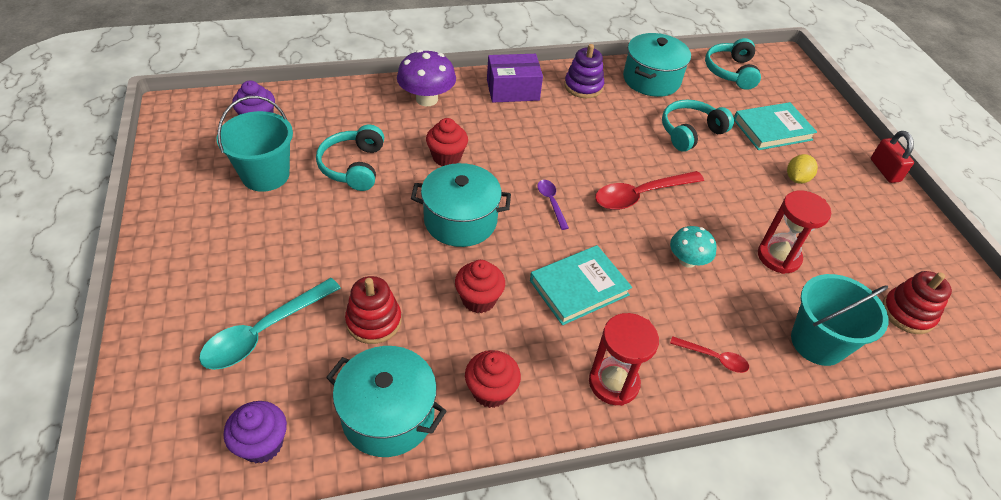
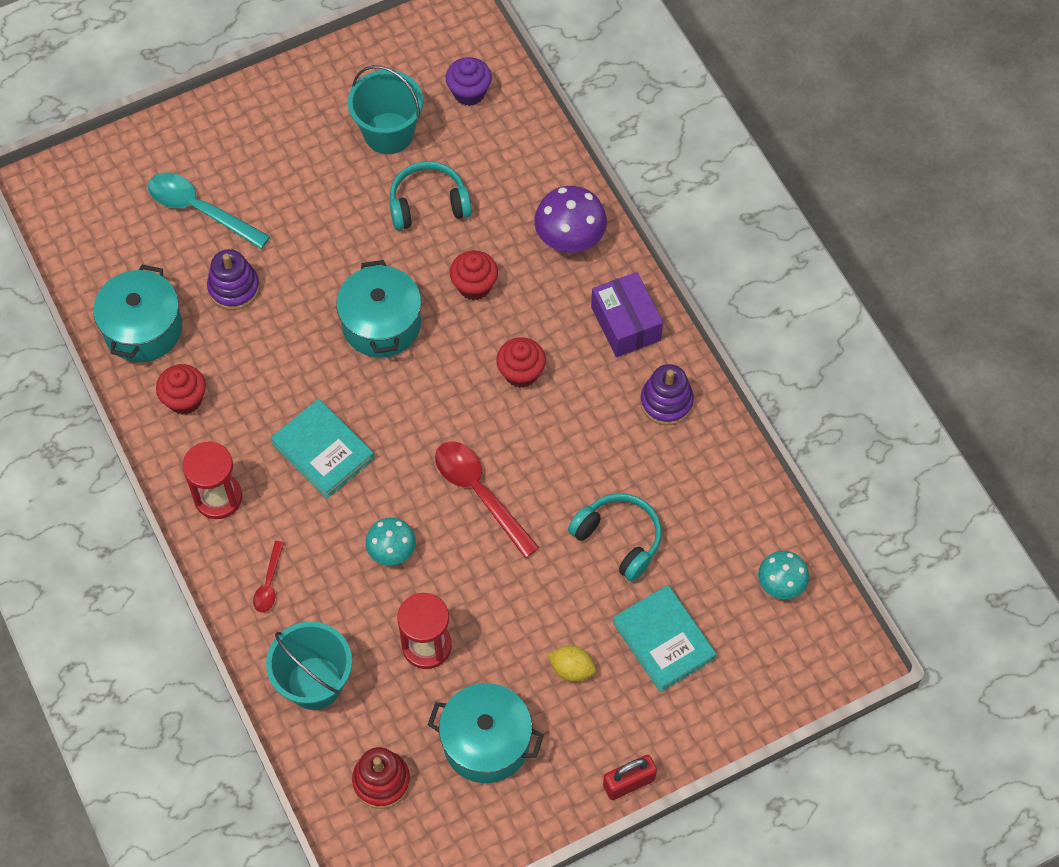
camera: 80 degrees right, 15 degrees up
purple cupcake [223,401,287,463] -> none
red stacking toy [345,276,401,344] -> purple stacking toy [207,249,260,310]
red cupcake [455,260,505,313] -> red cupcake moved to [496,337,546,388]
purple spoon [537,180,569,230] -> none
turquoise pot [623,33,691,97] -> turquoise pot moved to [428,683,544,783]
turquoise headphones [705,38,761,90] -> turquoise mushroom [758,551,809,599]

